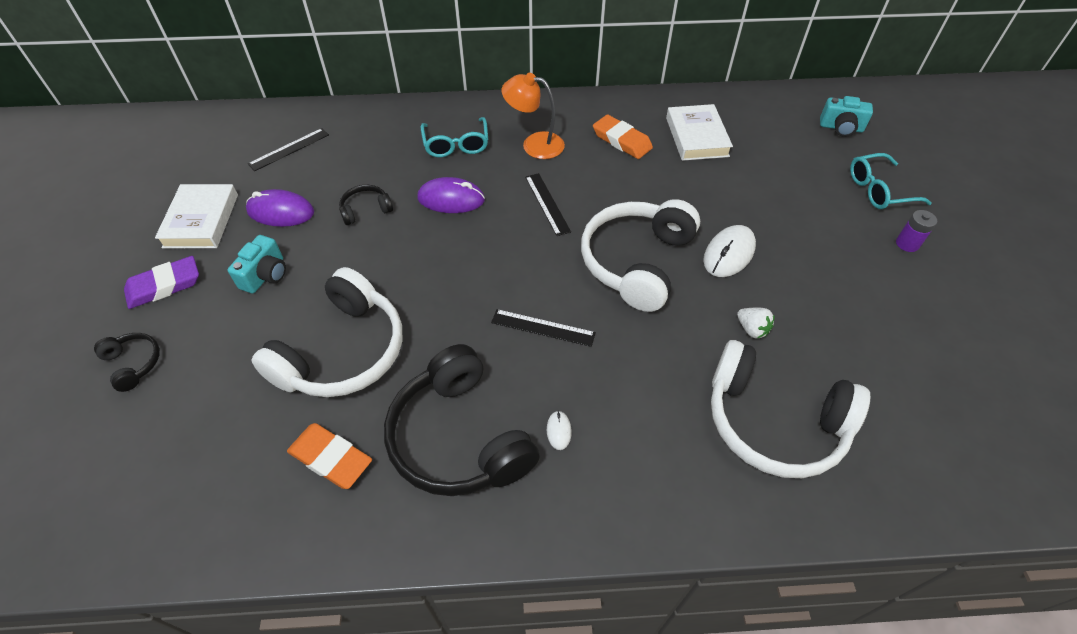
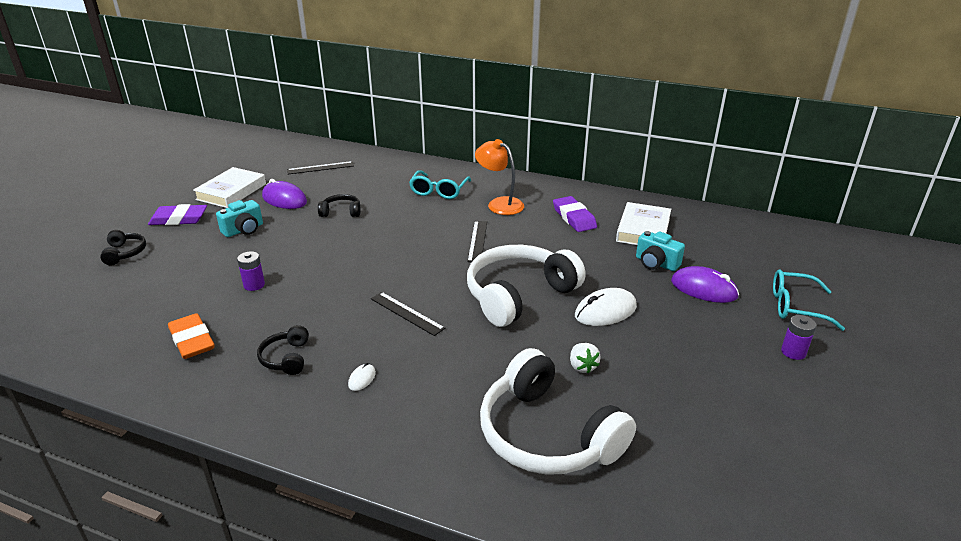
camera: 25 degrees right, 20 degrees down
white headphones [252,267,402,397] -> purple battery [237,251,265,291]
black headphones [384,344,540,496] -> black headphones [257,325,309,375], size x0.45
purple mouse [418,177,485,213] -> purple mouse moved to [671,266,739,303]
orange eraser [593,114,653,159] -> purple eraser [553,196,597,232]
turquoise camera [820,96,873,137] -> turquoise camera moved to [636,231,685,271]

